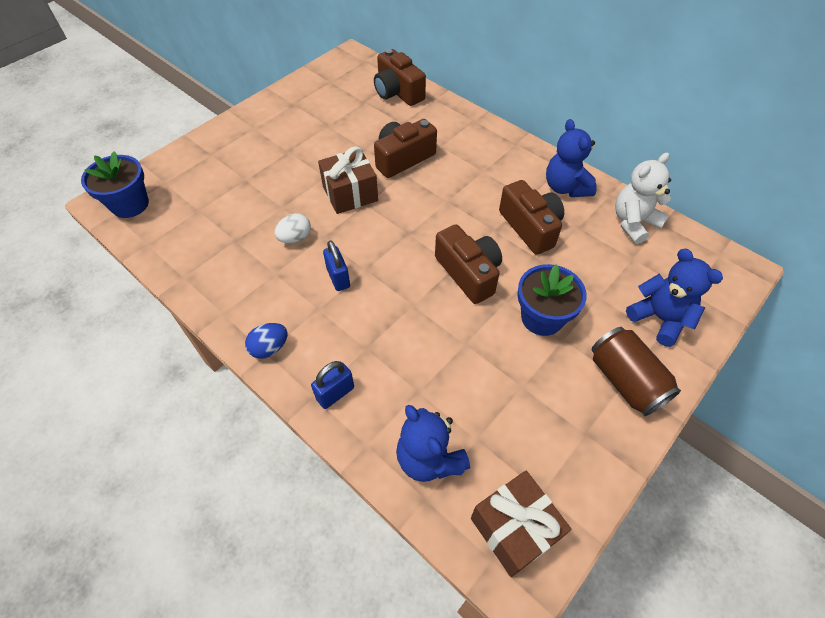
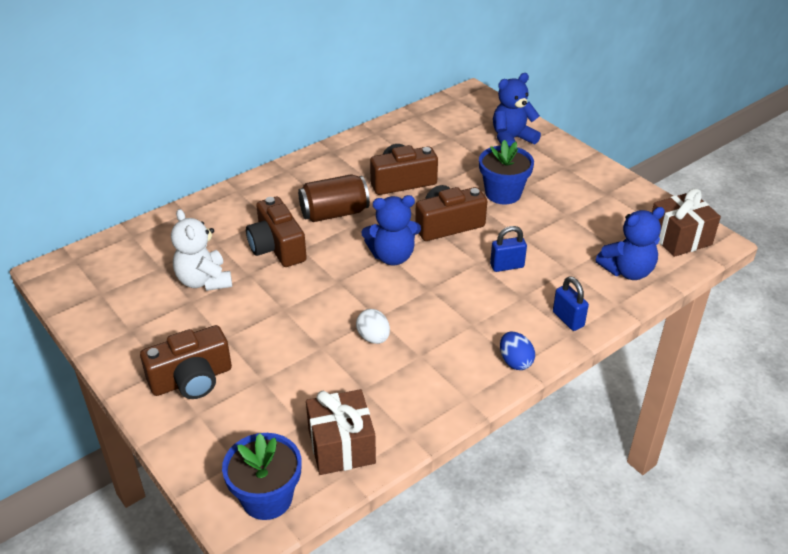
camera: 80 degrees left, 15 degrees down
brown gift [318,146,378,214] -> brown gift moved to [306,389,376,475]
blue padlock [323,240,350,291] -> blue padlock moved to [490,226,527,272]
brown camera [374,49,426,106] -> brown camera moved to [140,325,232,399]
blue teddy bear [546,119,597,197] -> blue teddy bear moved to [361,195,421,265]
brown can [591,327,681,416] -> brown can moved to [298,174,370,222]
white teddy bear [615,153,671,244] -> white teddy bear moved to [171,209,232,291]

